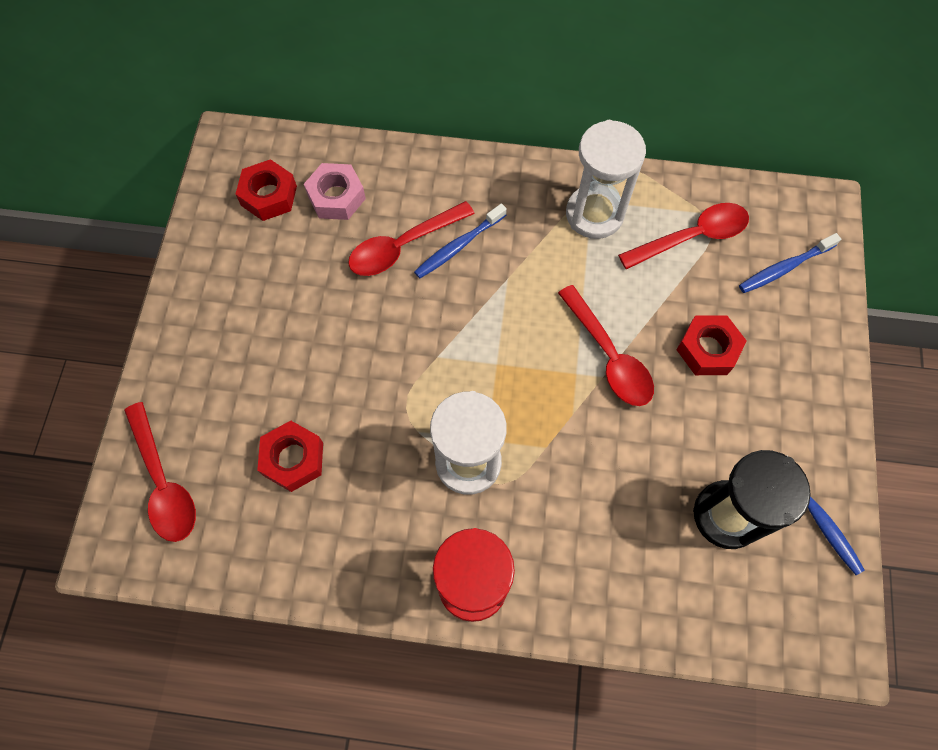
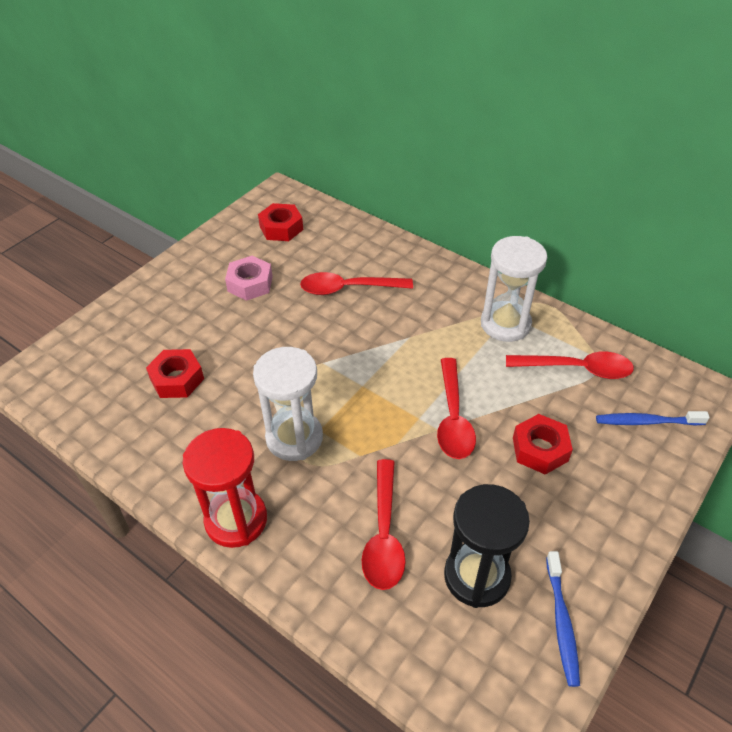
camera: 30 degrees right, 20 degrees down
red spoon [124,402,196,542] -> red spoon moved to [362,459,406,590]
pink nut [304,163,366,220] -> pink nut moved to [225,256,273,301]
blue toothbrush [414,204,507,278] -> none

